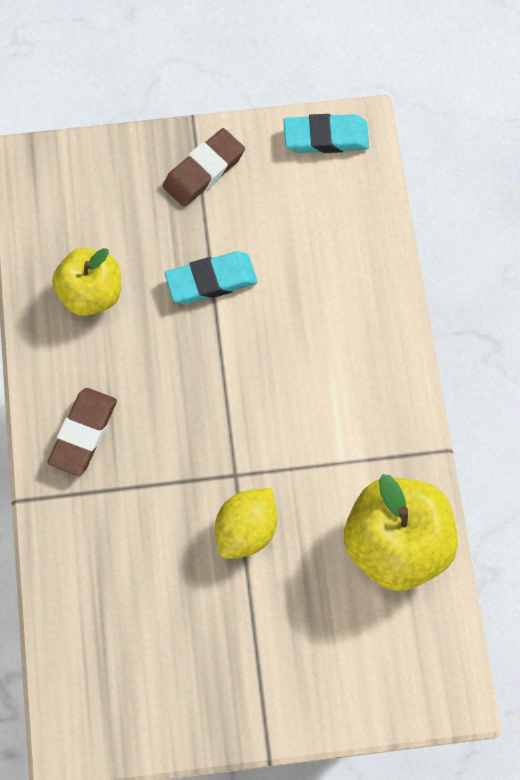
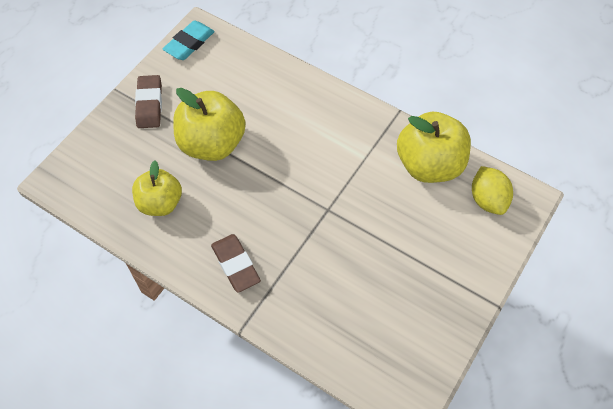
camera: 50 degrees left, 10 degrees down
turquoise eraser [165,251,258,304] -> yellow apple [173,88,246,161]
yellow lemon [215,488,277,559] -> yellow lemon moved to [472,166,513,215]

